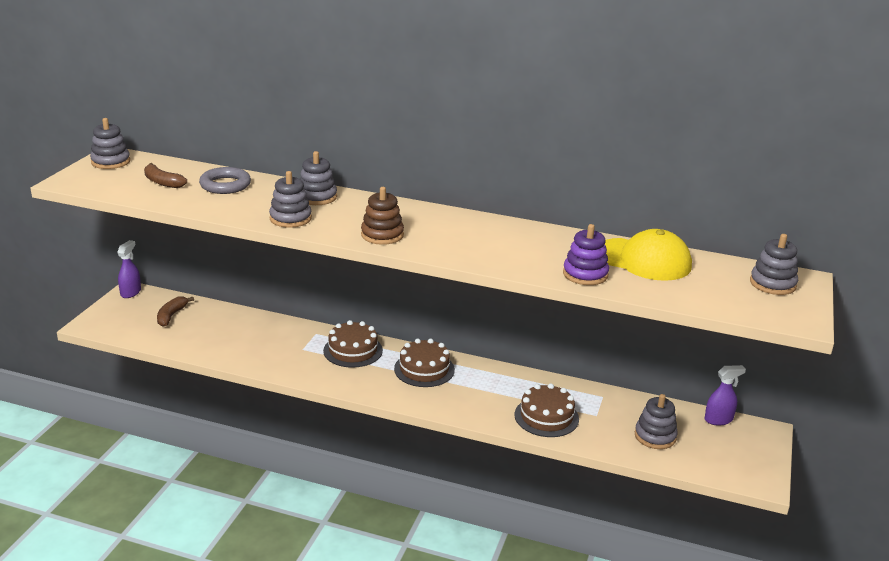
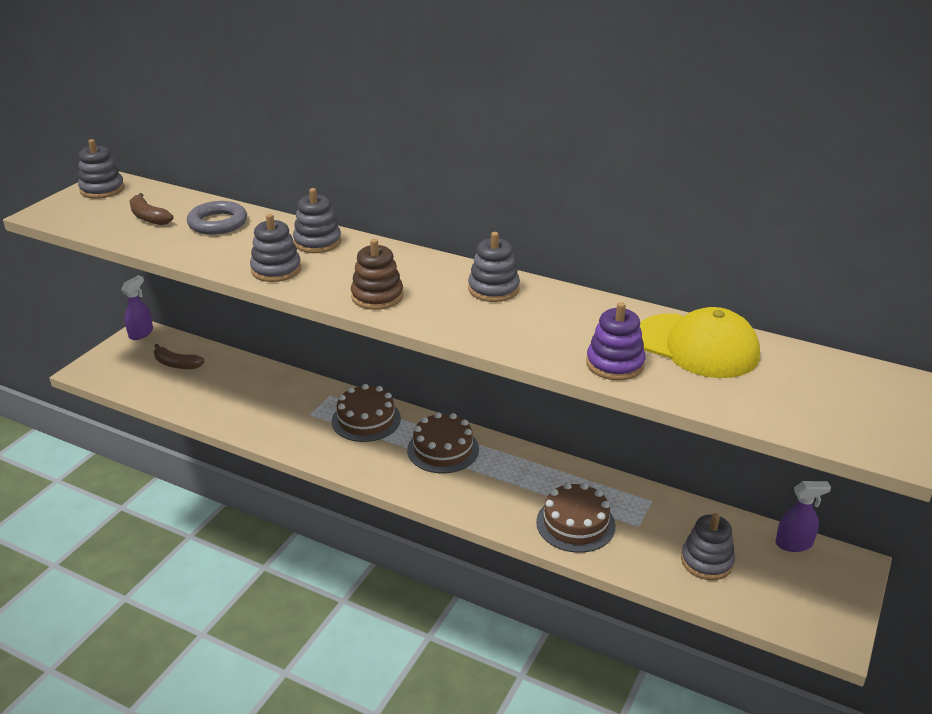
camera: 10 degrees right, 5 degrees up
brown banana [157,296,194,327] -> brown banana turned 90 degrees counterclockwise [154,344,205,369]
grey stacking toy [750,234,798,295] -> grey stacking toy moved to [468,232,520,302]

